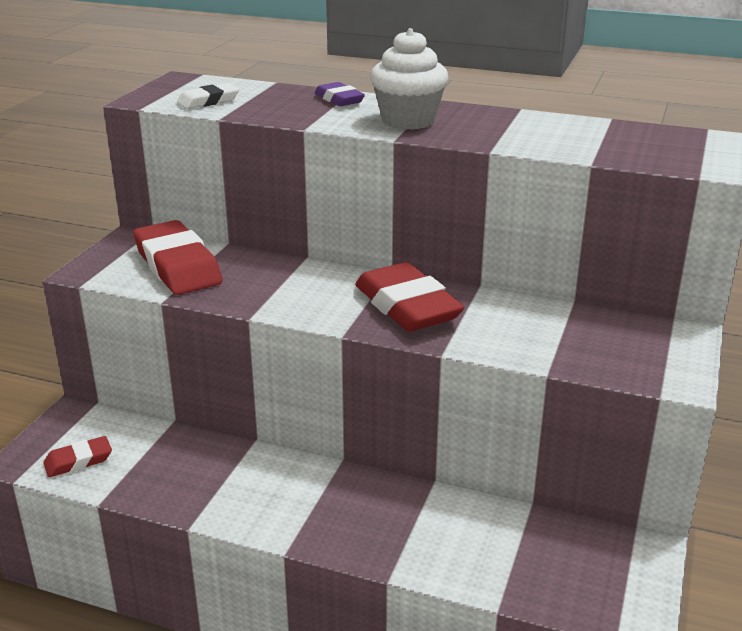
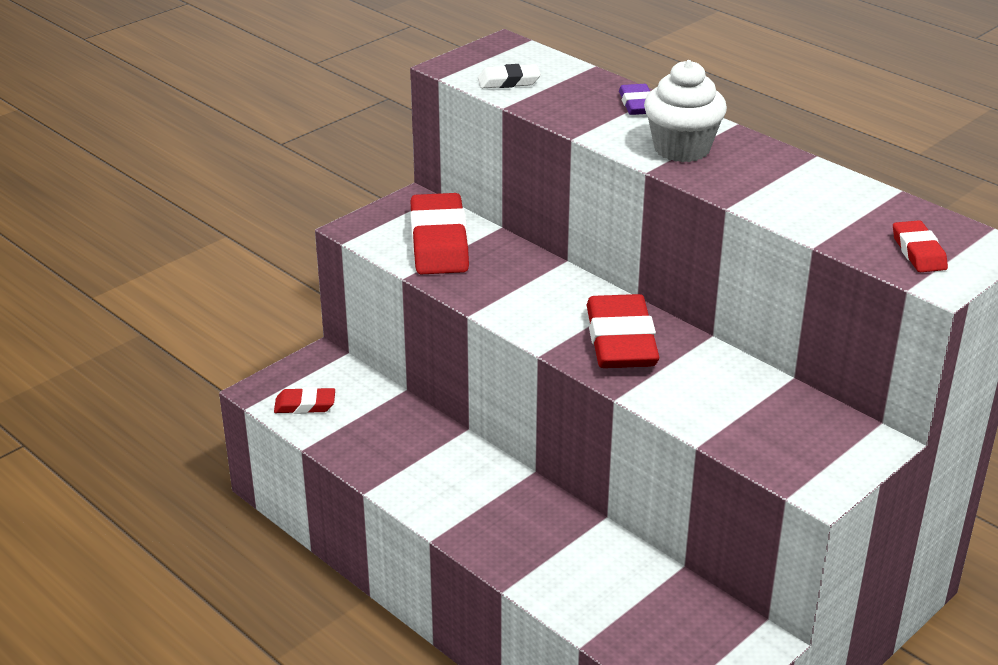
camera: 25 degrees right, 5 degrees up
none -> red eraser [893,220,948,272]

